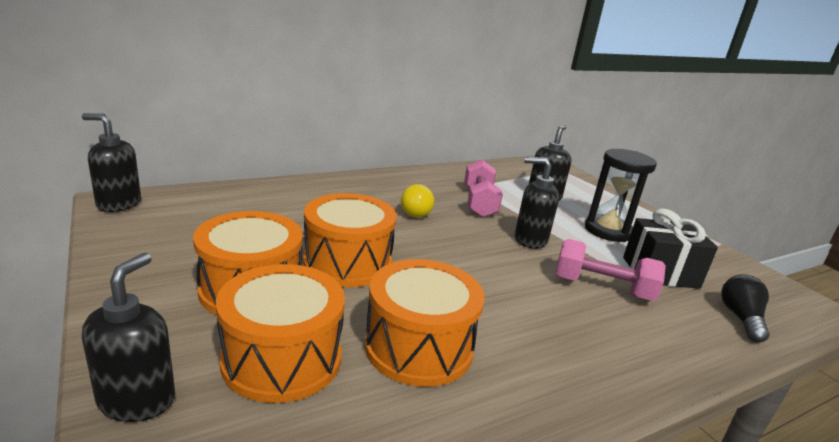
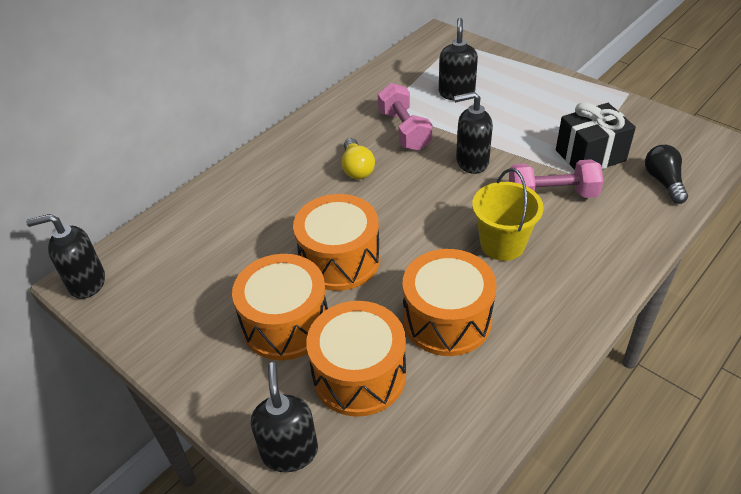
camera: 15 degrees left, 20 degrees up
black hourglass [585,149,657,242] -> none
none -> yellow bucket [472,168,544,261]

